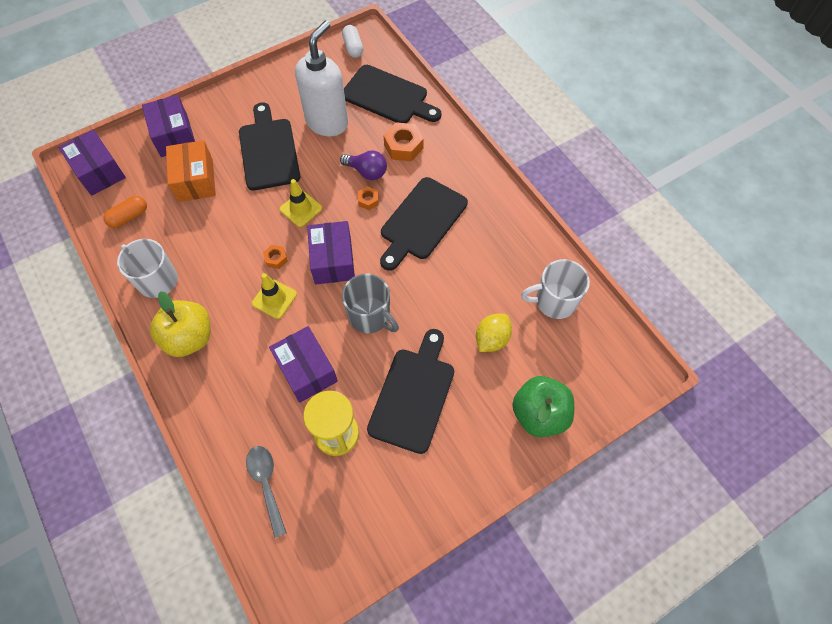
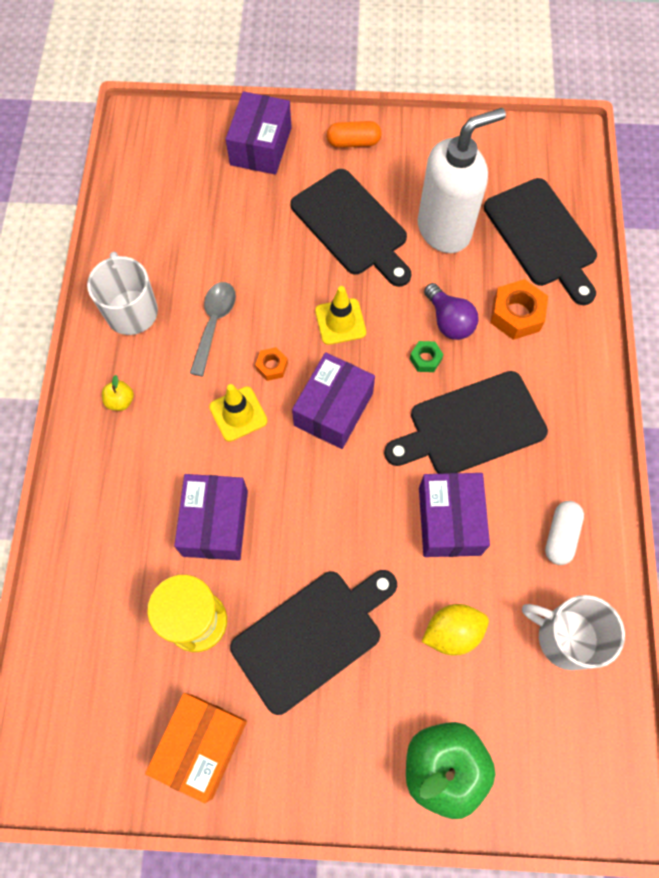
camera: 35 degrees right, 5 degrees up
purple box [58,129,126,196] -> purple box moved to [419,473,490,557]
orange capsule [103,196,147,228] -> orange capsule moved to [327,121,382,148]
yellow apple [150,291,211,357] -> yellow apple [102,375,134,411], size x0.42
orange box [166,140,216,202] -> orange box moved to [145,693,247,803]
black cutting board [239,102,300,191] -> black cutting board turned 120 degrees clockwise [291,169,412,287]
grey spoon [246,446,287,538] -> grey spoon moved to [190,282,236,376]
white capsule [342,25,363,58] -> white capsule moved to [545,501,584,565]
grey mug [342,274,399,333] -> none
orange nut [358,186,379,210] -> green nut [410,341,444,372]

